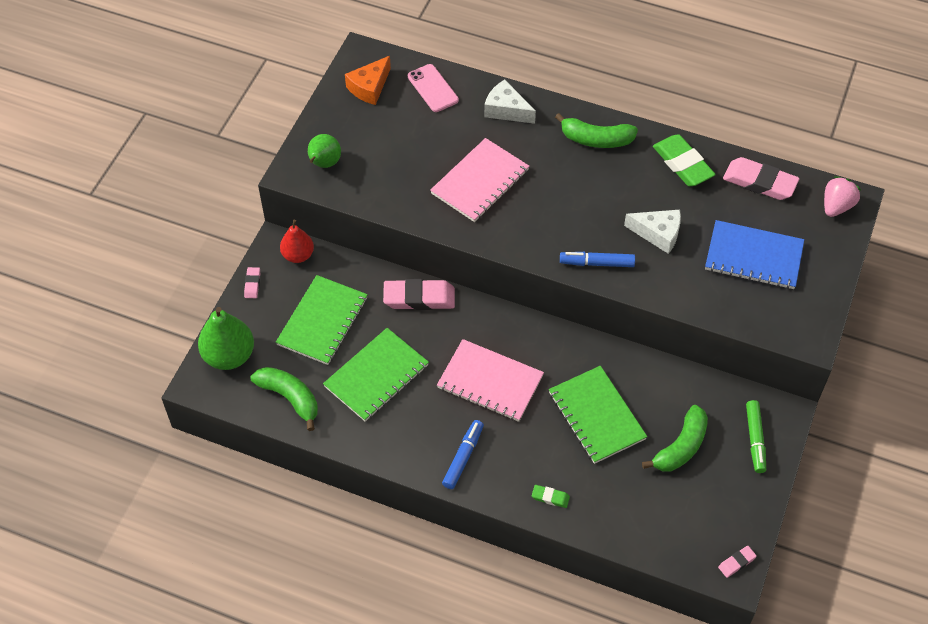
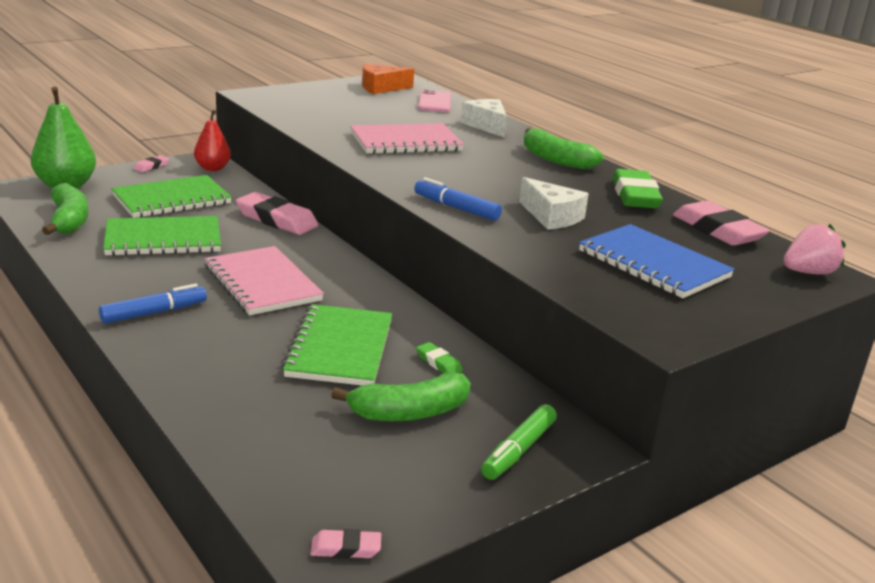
camera: 30 degrees right, 30 degrees down
green pear [308,134,341,168] -> none
green eraser [532,485,570,508] -> green eraser moved to [416,342,463,373]

